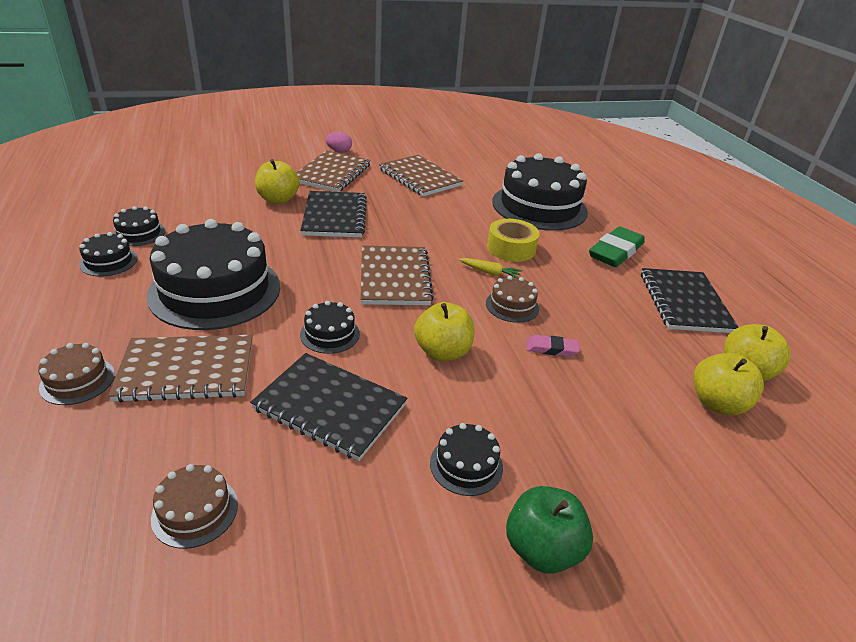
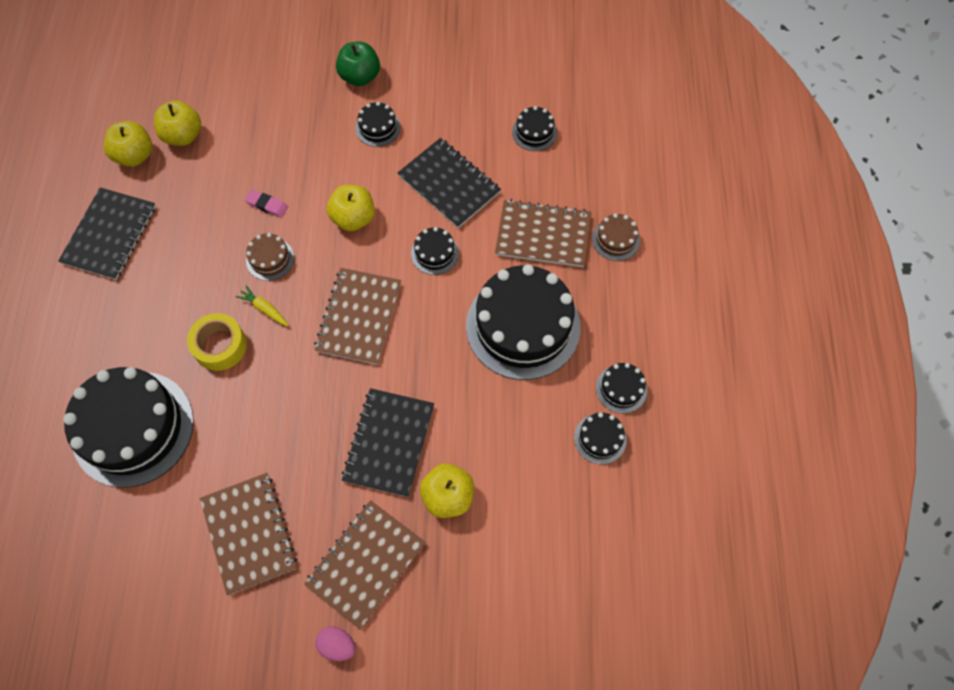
camera: 160 degrees left, 30 degrees up
brown cake [151,464,238,549] -> black cake [512,106,557,151]
green eraser [589,226,645,267] -> none

